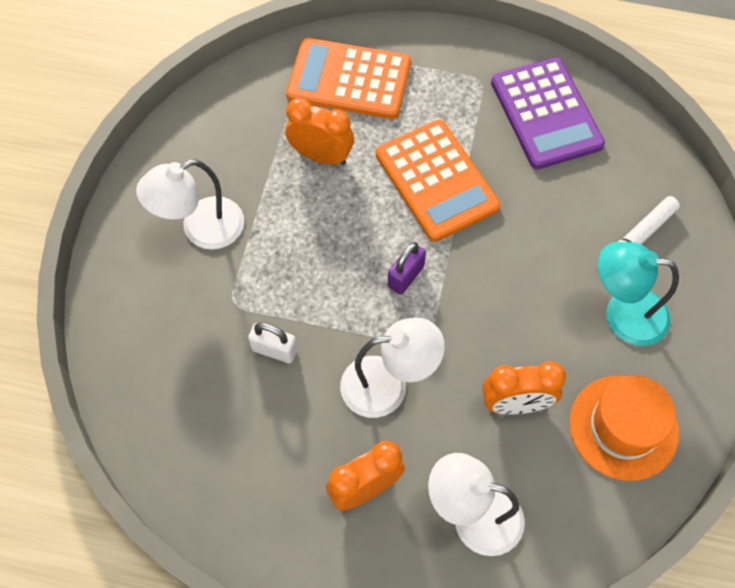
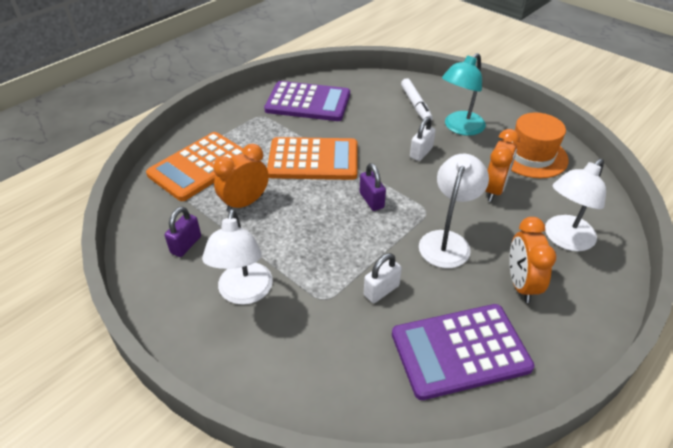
camera: 60 degrees left, 20 degrees down
none -> purple padlock [165,207,201,257]
none -> purple calculator [392,304,535,400]
none -> white padlock [410,117,436,161]

